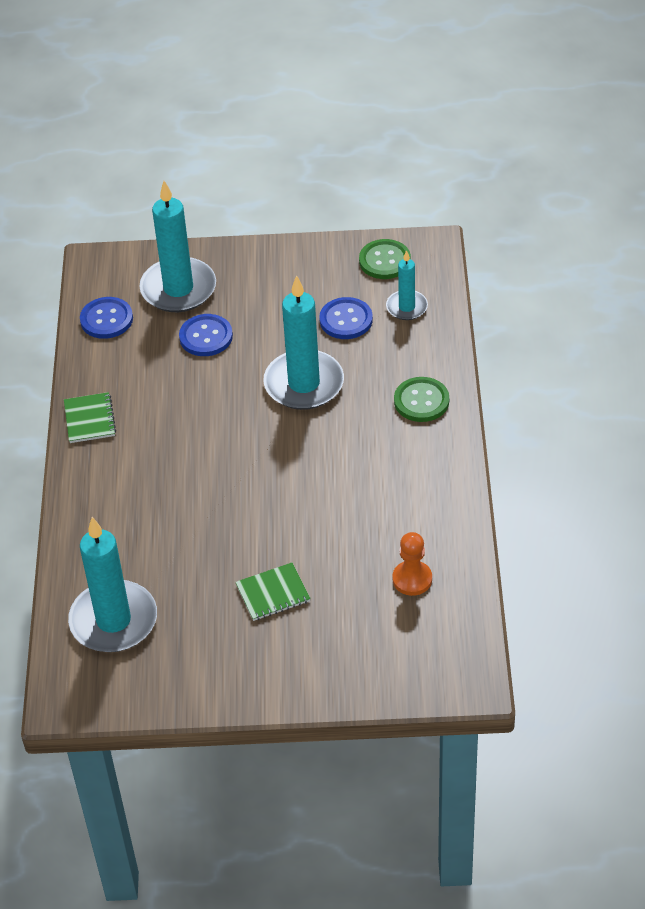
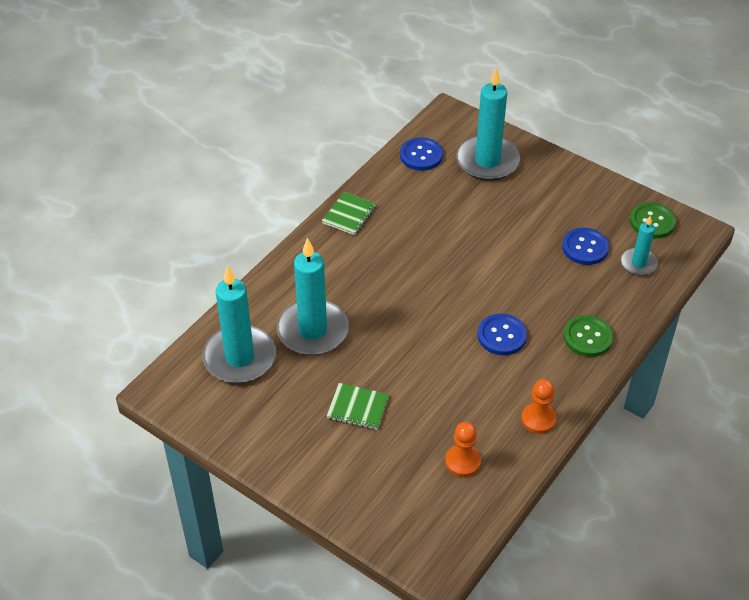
camera: 35 degrees right, 0 degrees up
blue button [179,314,233,356] -> blue button moved to [478,314,527,355]
turquoise candle [263,275,344,410] -> turquoise candle moved to [277,238,349,355]
none -> orange pawn [521,379,556,434]

